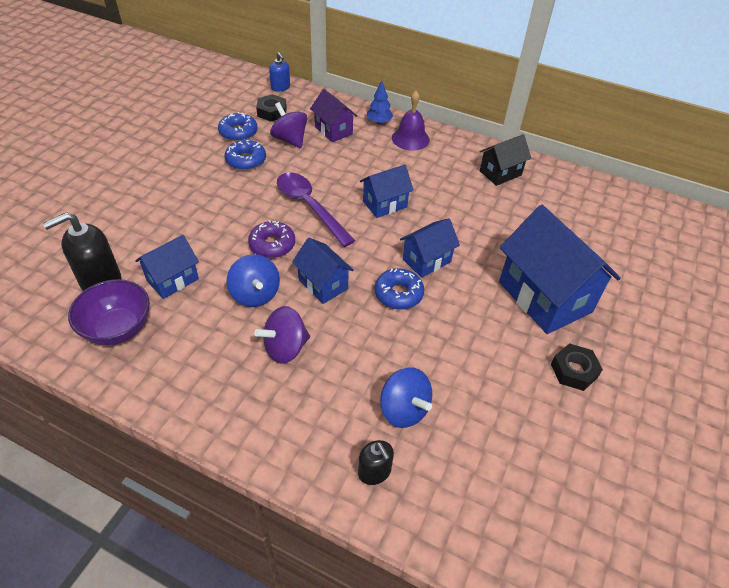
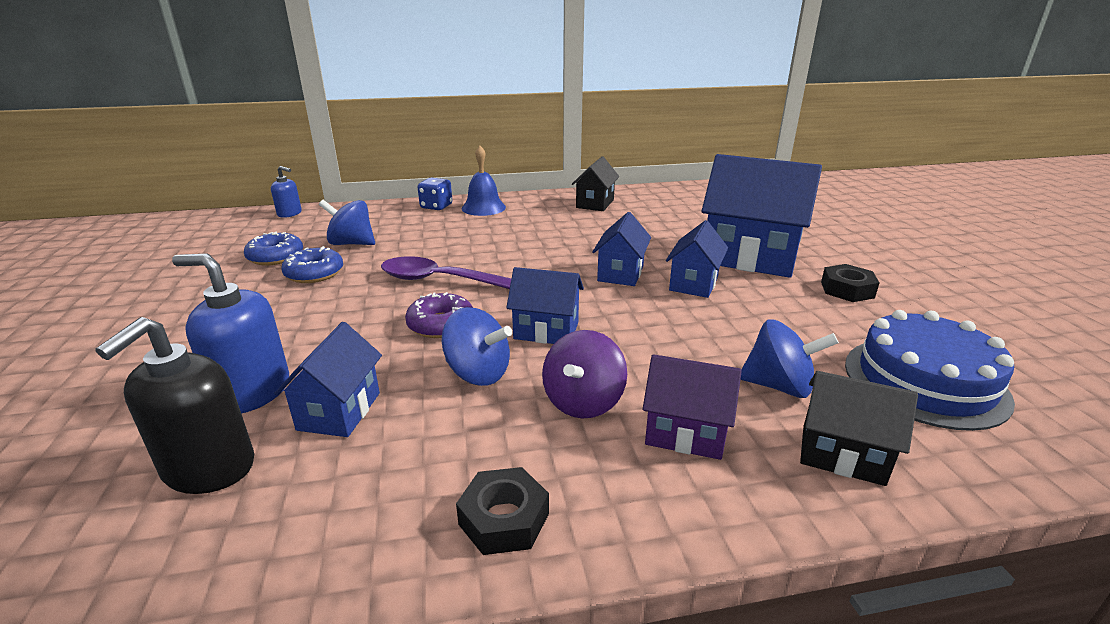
camera: 35 degrees left, 20 degrees down
purple bowl [68,279,150,345] -> none
black nut [256,94,287,122] -> black nut moved to [456,467,549,555]
purple spinning top [270,102,307,148] -> blue spinning top [319,200,375,245]
purple house [310,89,357,142] -> purple house moved to [643,354,742,460]
black soap dispenser [358,440,394,485] -> black house [800,371,918,486]
blue house [360,165,414,218] -> blue house moved to [666,220,728,298]
blue tree [367,81,393,124] -> blue dice [418,178,452,210]
blue donut [375,268,424,310] -> none
purple bell [392,91,430,150] -> blue bell [462,146,506,216]
none -> blue soap dispenser [172,253,289,413]
none -> blue cake [845,310,1015,431]

